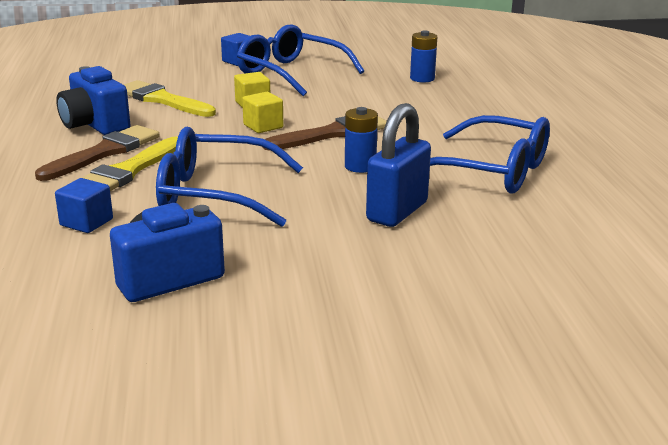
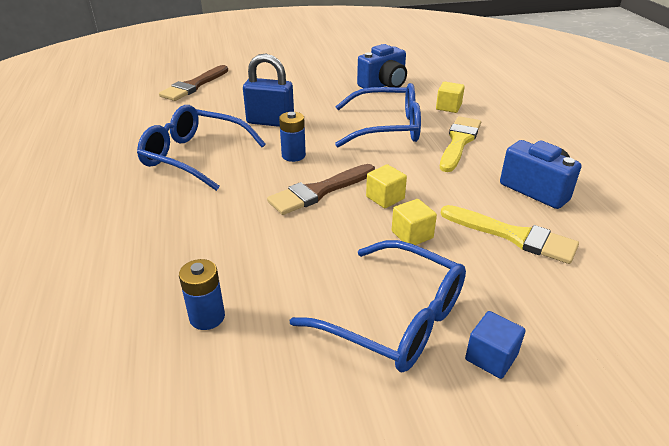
camera: 175 degrees right, 10 degrees up
brown brush [35,125,160,181] -> brown brush moved to [159,65,228,101]
blue cube [55,178,113,233] -> yellow cube [436,82,465,113]
blue padlock [366,103,431,227] -> blue padlock turned 75 degrees clockwise [243,54,294,127]

